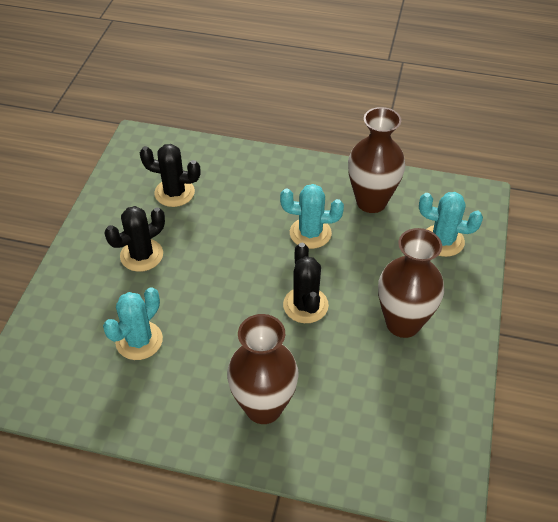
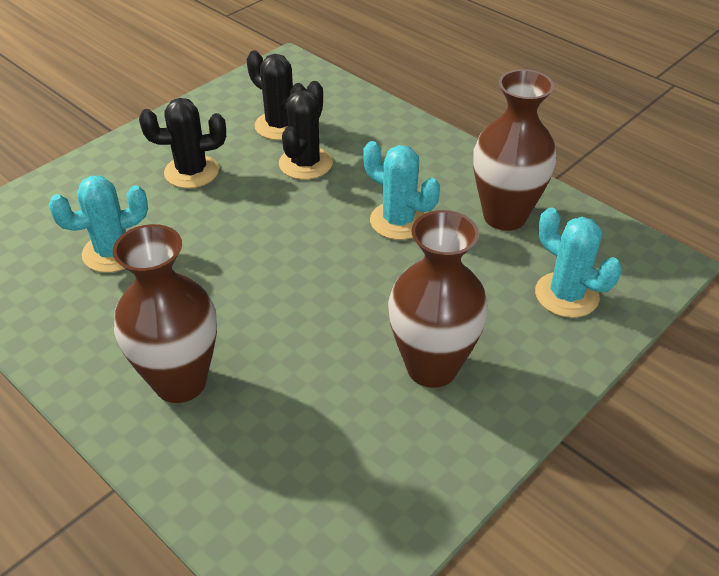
camera: 30 degrees right, 5 degrees down
black cactus [283,243,329,323] -> black cactus moved to [279,81,333,180]

